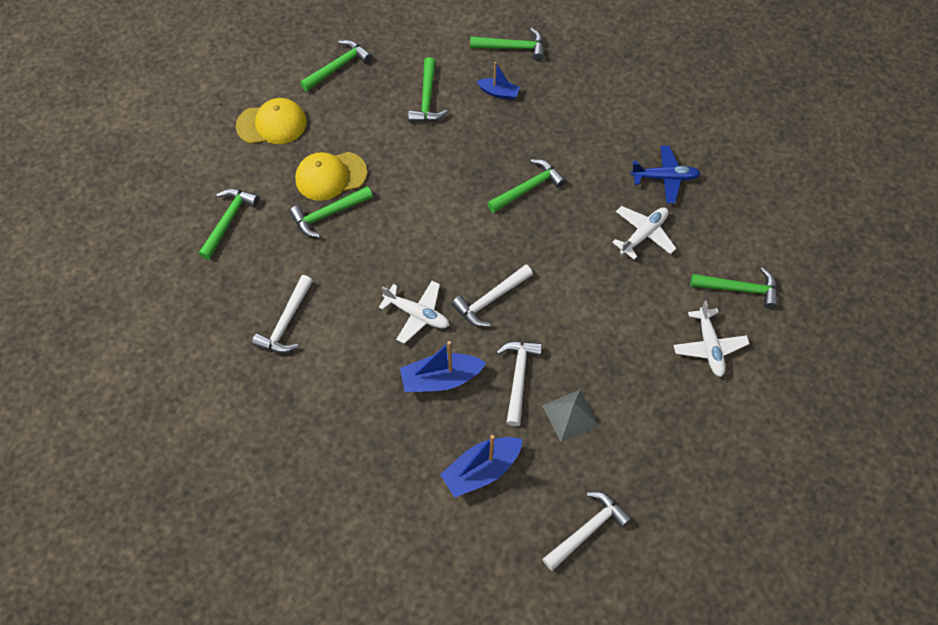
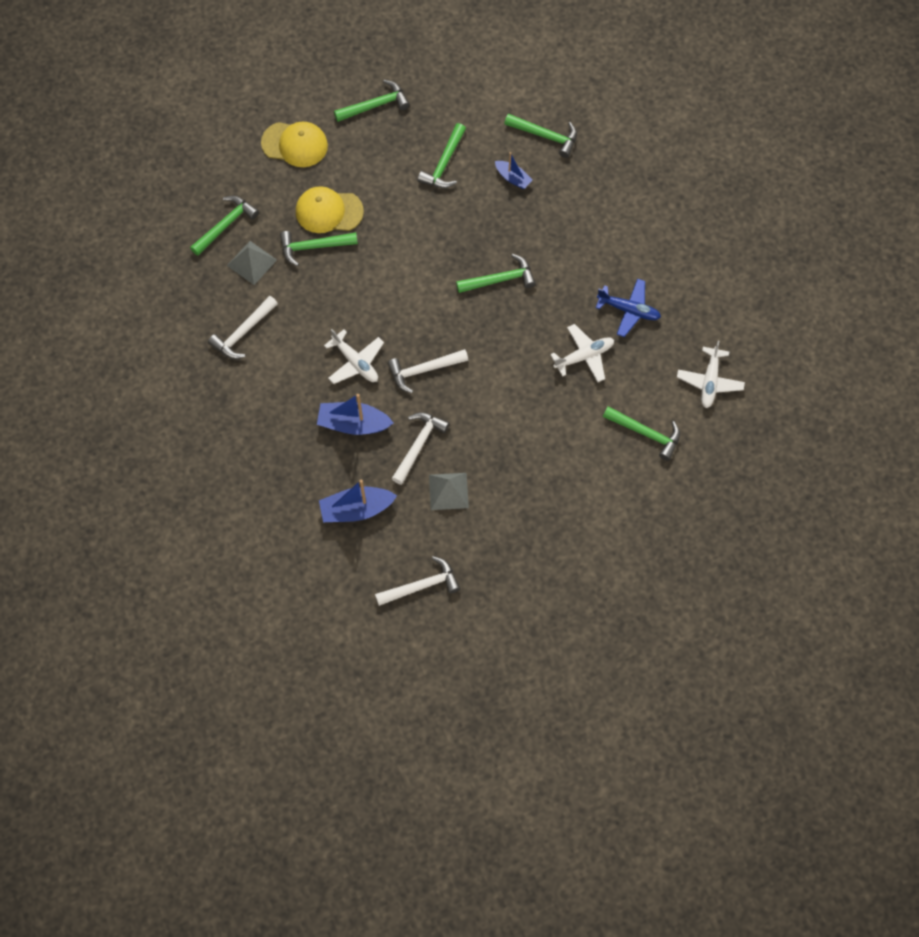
camera: 20 degrees right, 5 degrees up
white plane [673,300,750,377] -> white plane moved to [677,341,745,408]
none -> grey pyramid [227,241,277,285]

